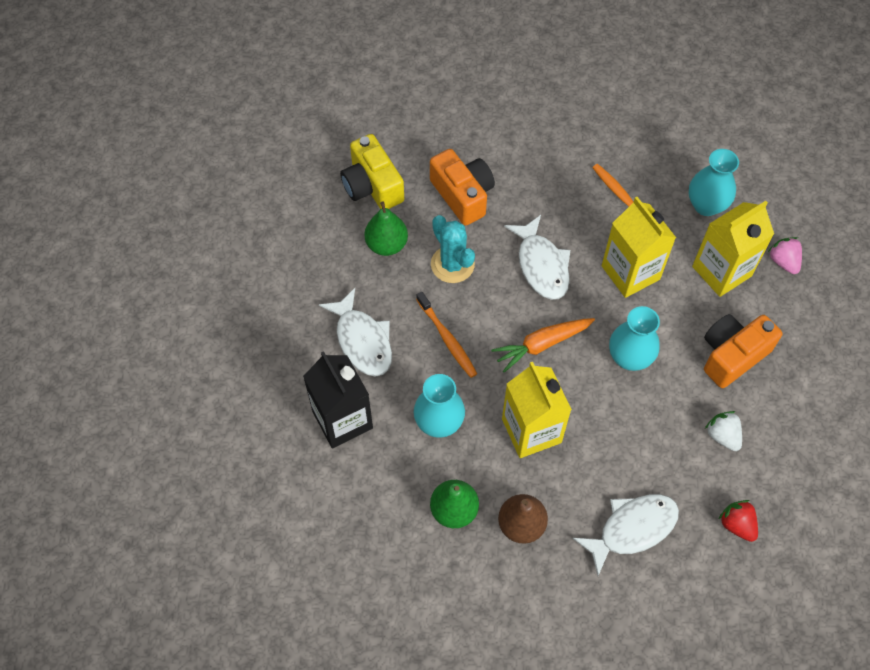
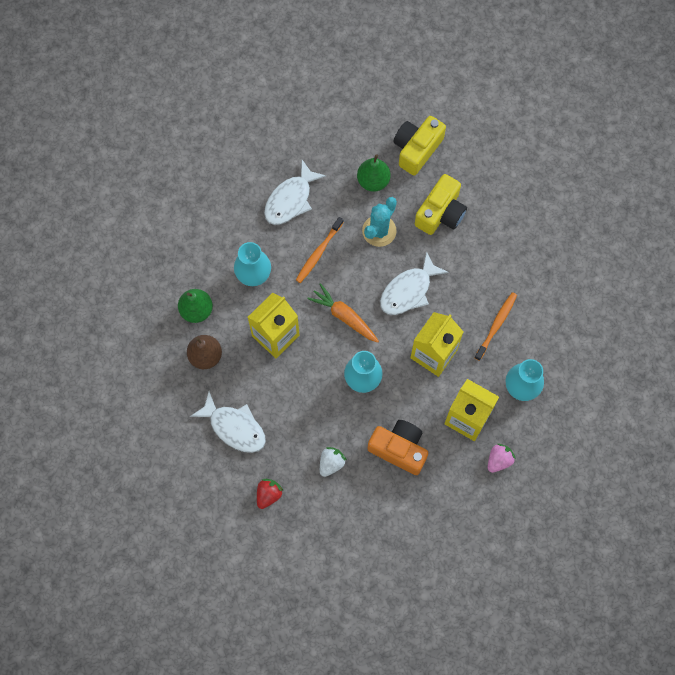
camera: 65 degrees right, 10 degrees up
black carton [303,351,373,448] -> none
orange camera [430,149,495,226] -> yellow camera [415,174,467,235]

